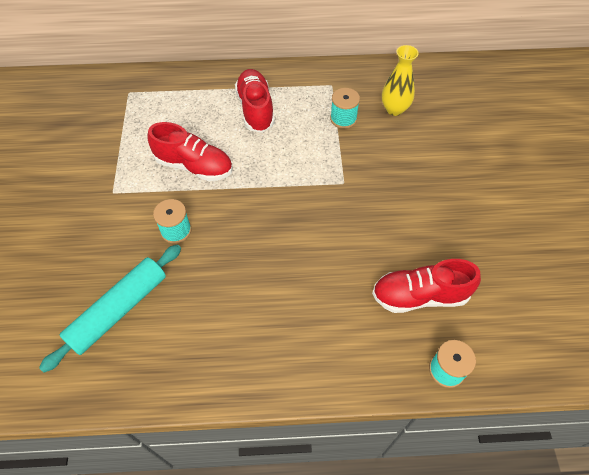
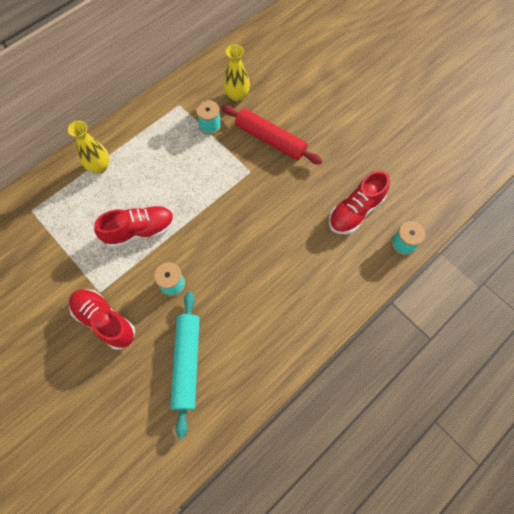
camera: 40 degrees left, 10 degrees up
red shoe [235,69,275,133] -> red shoe moved to [69,289,135,350]
none -> yellow vase [68,121,109,173]
none -> red rolling pin [222,105,323,164]

